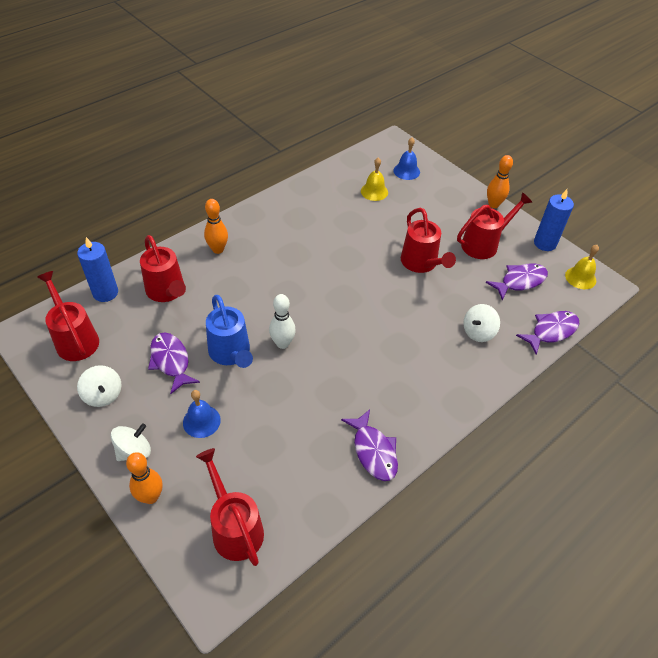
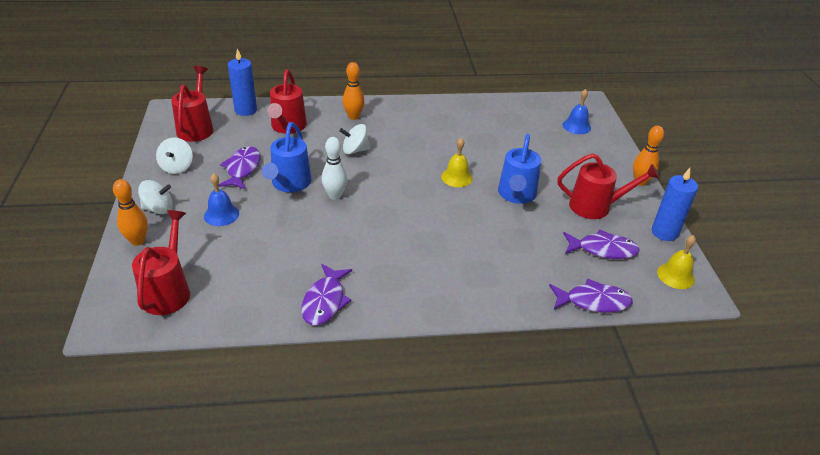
camera: 35 degrees right, 10 degrees down
yellow bell [361,157,388,201] -> yellow bell moved to [441,138,473,187]
red watering can [401,208,456,273] -> blue watering can [498,134,541,204]
white spinning top [463,304,500,342] -> white spinning top moved to [339,124,370,155]

